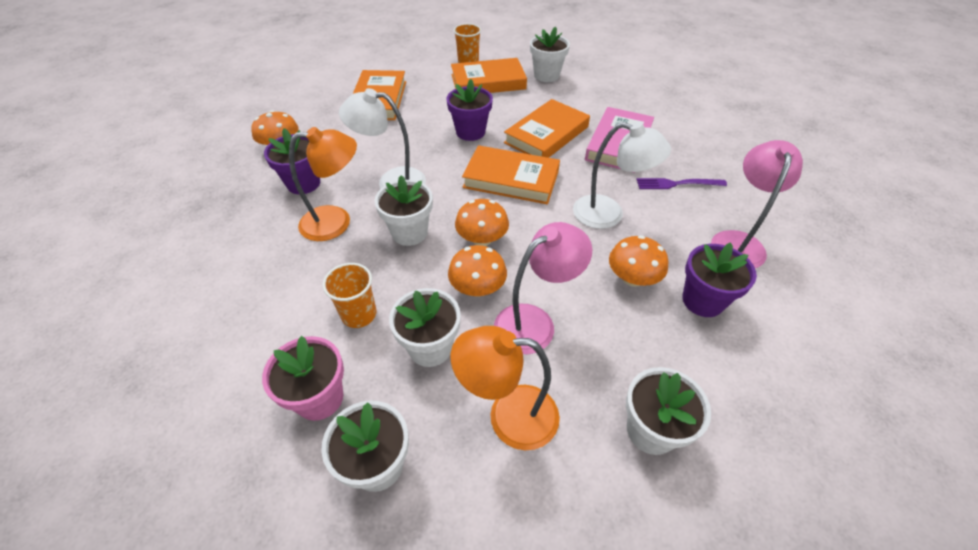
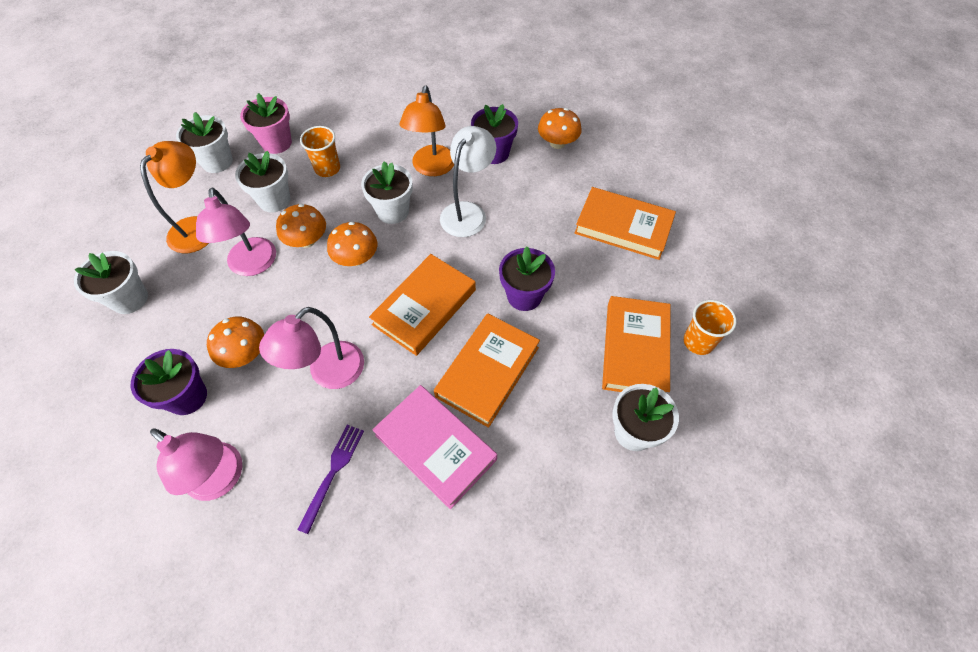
camera: 110 degrees right, 10 degrees up
orange book [504,99,590,158] -> orange book turned 60 degrees clockwise [434,313,540,428]
white lamp [573,122,671,229] -> pink lamp [259,307,364,389]

